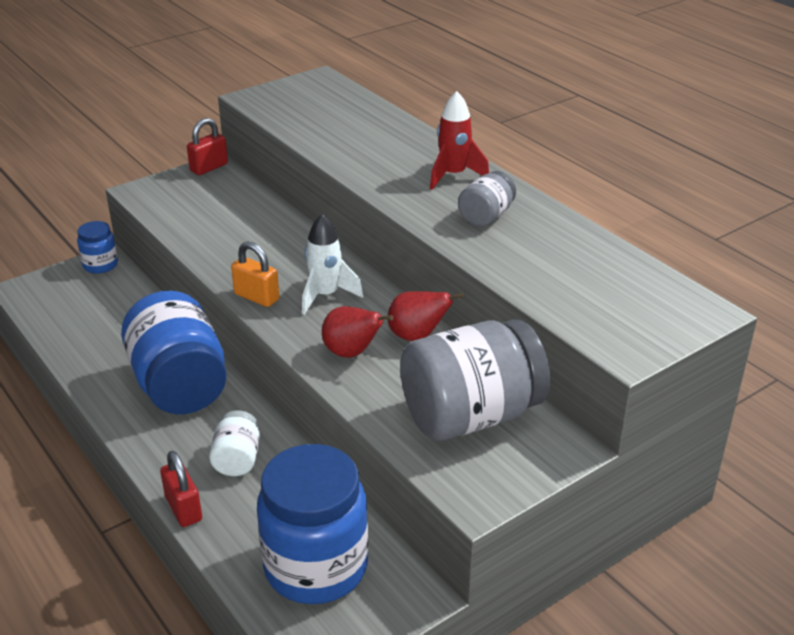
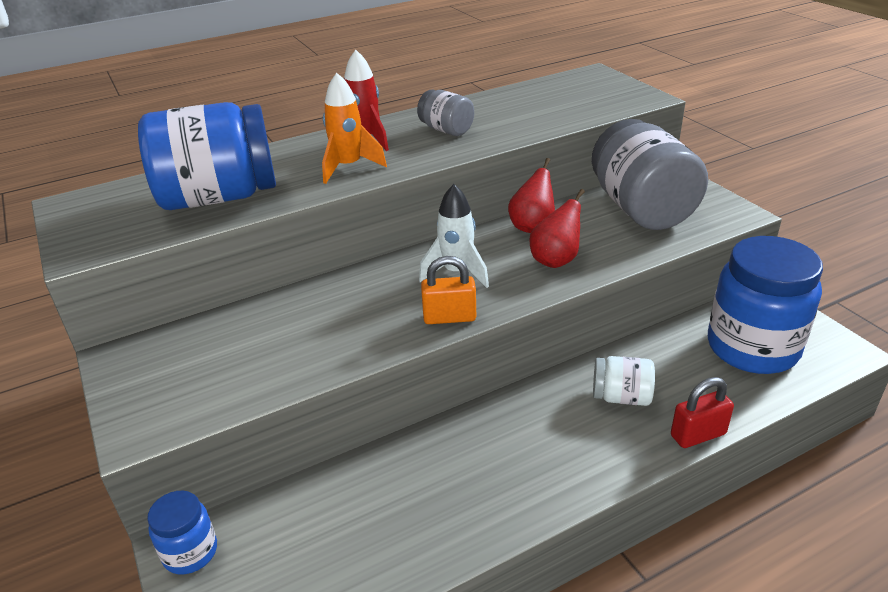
camera: 80 degrees left, 0 degrees up
blue jar [121,290,227,414] -> blue jar moved to [138,102,276,210]
red padlock [187,118,228,175] -> none
orange padlock [231,241,279,307] -> orange padlock turned 45 degrees clockwise [421,256,476,324]
none -> orange rocket [322,73,387,184]

